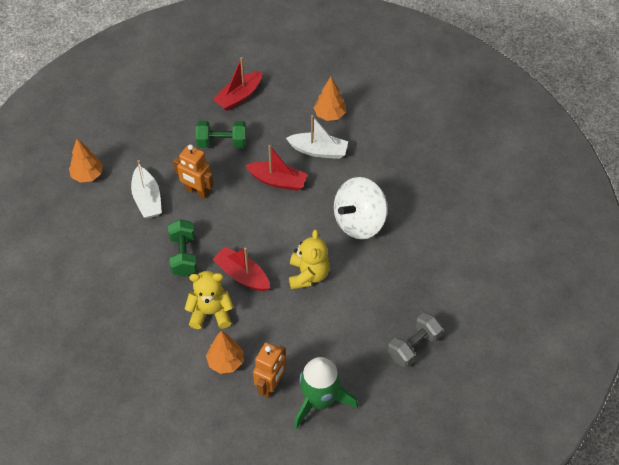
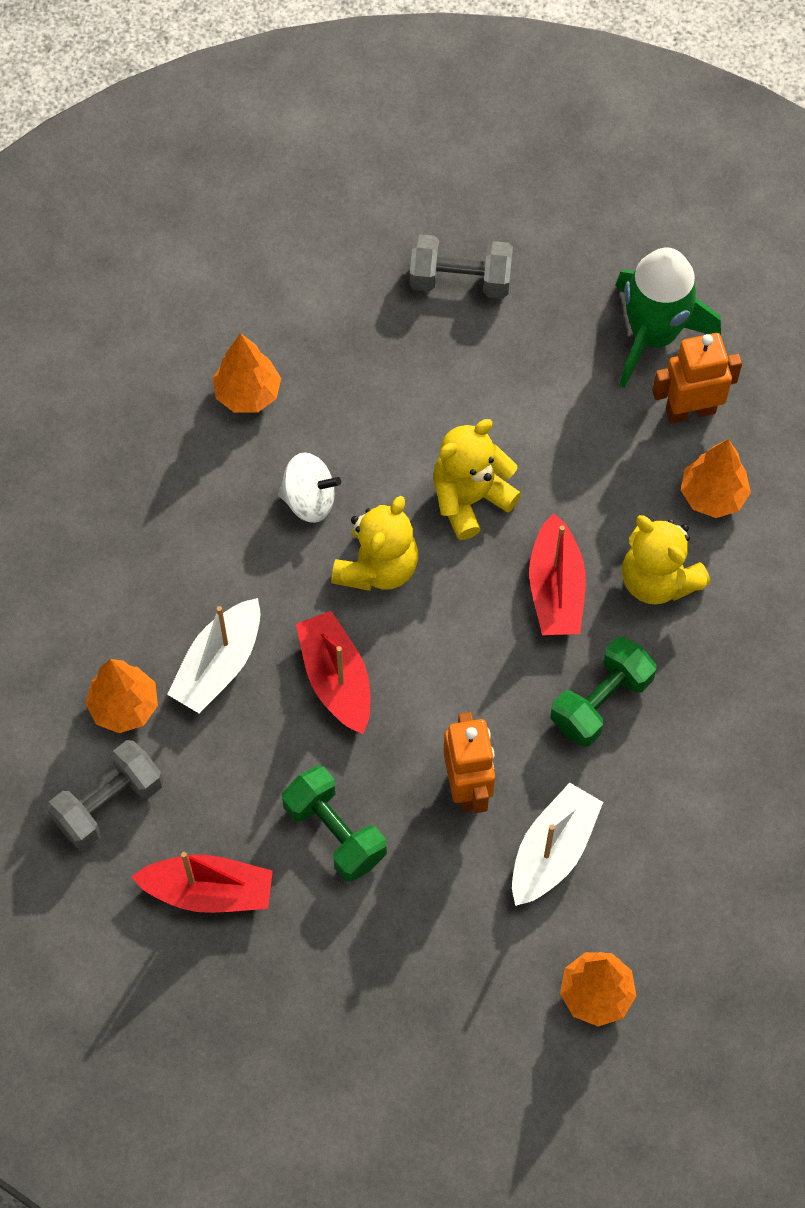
camera: 130 degrees left, 10 degrees up
white boat [286,115,348,159] -> white boat turned 120 degrees counterclockwise [167,598,261,713]
white spinning top [334,177,387,239] -> white spinning top [278,452,341,523], size x0.57
none -> grey dumbbell [47,740,163,849]
none -> orange tree [213,333,281,413]
none -> yellow teddy bear [331,496,418,591]

